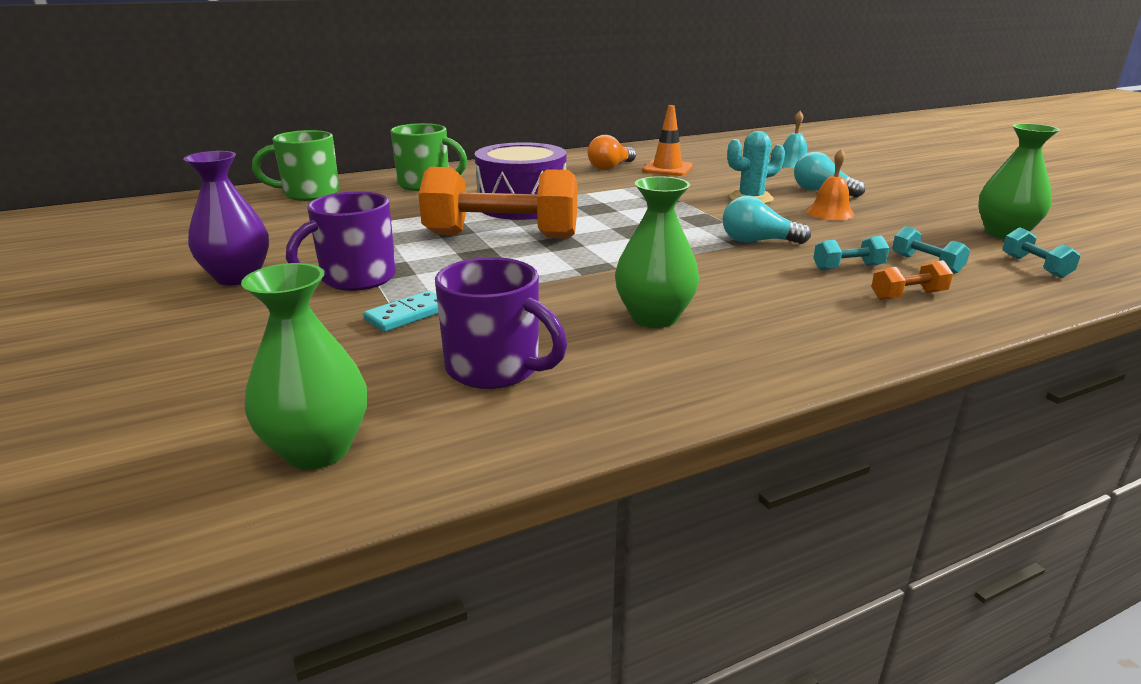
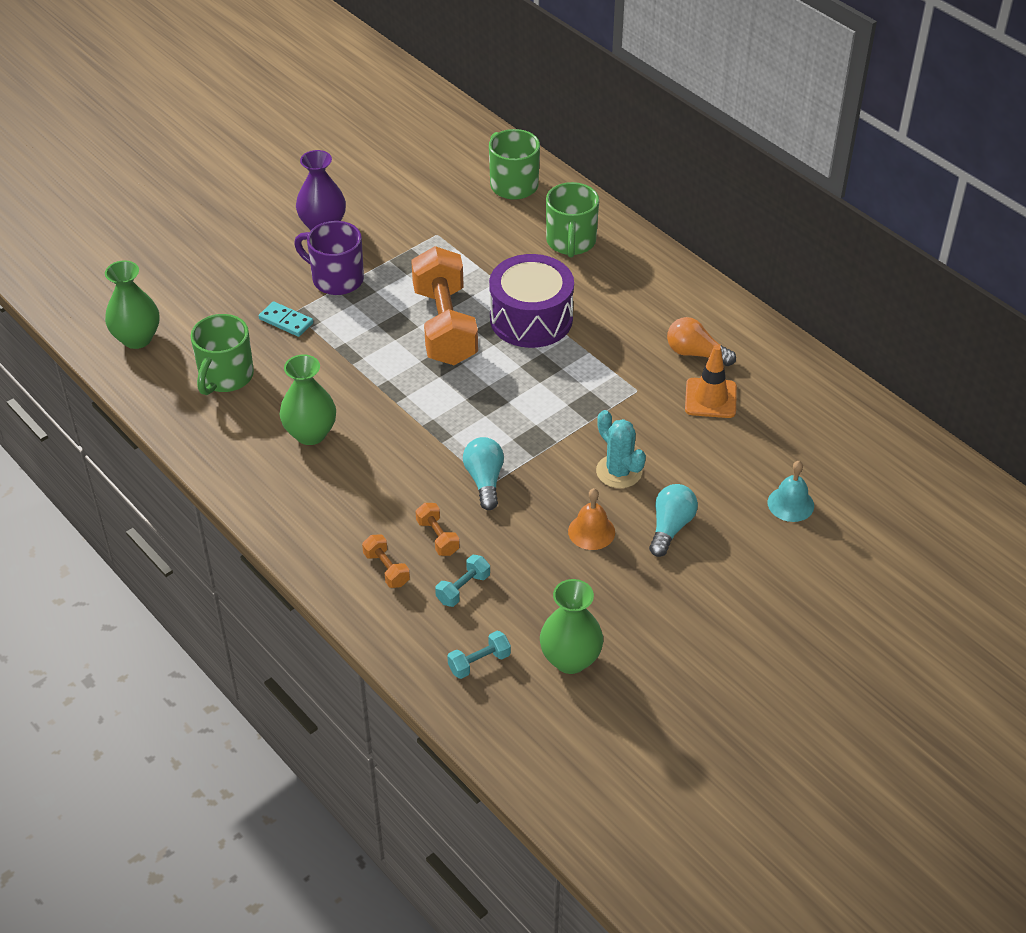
camera: 75 degrees right, 20 degrees up
purple mug [435,257,567,389] -> green mug [190,314,254,395]
turquoise dumbbell [813,236,890,270] -> orange dumbbell [416,503,460,556]

